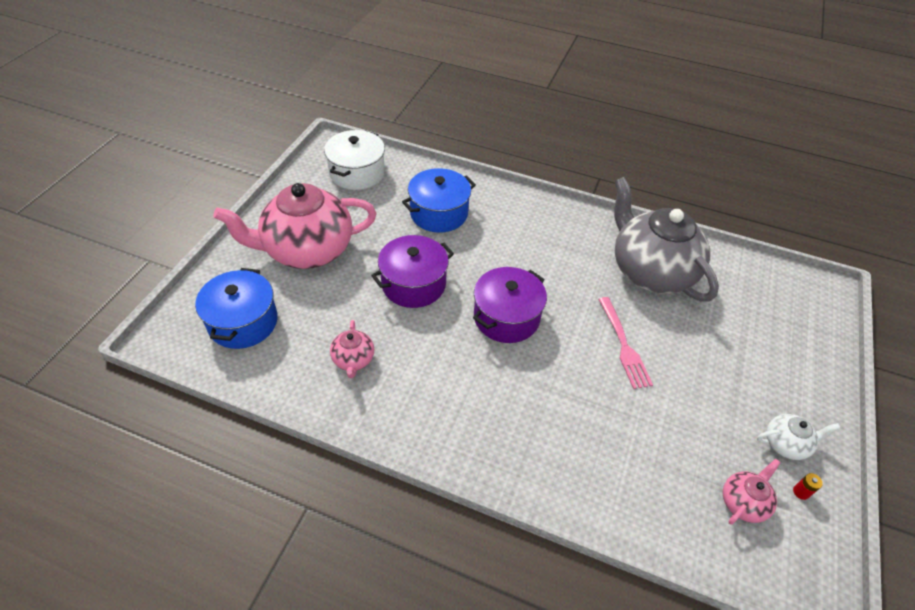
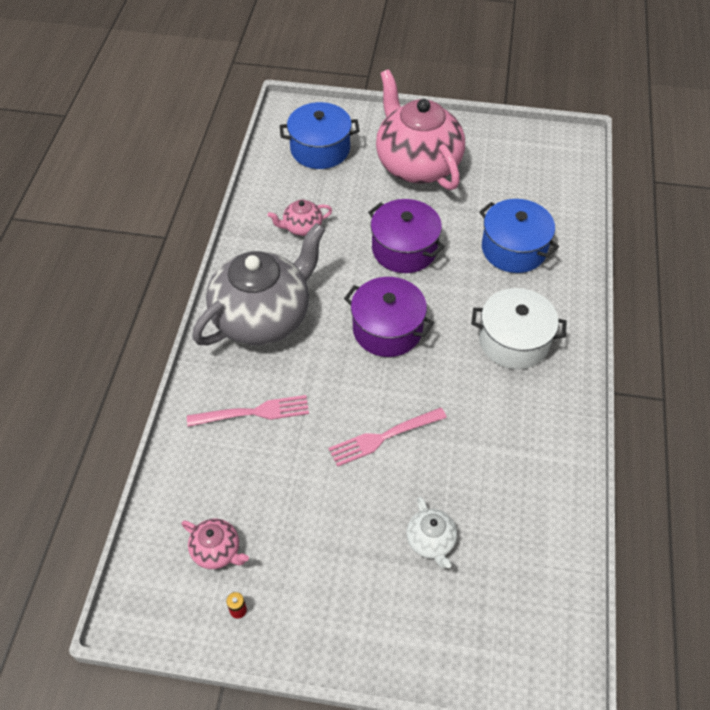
camera: 80 degrees right, 5 degrees up
white pot [324,130,385,190] -> white pot moved to [471,288,567,369]
grey teapot [614,177,719,302] -> grey teapot moved to [192,223,326,346]
white teapot [757,414,840,460] -> white teapot moved to [407,497,457,568]
none -> pink fork [187,395,309,427]

